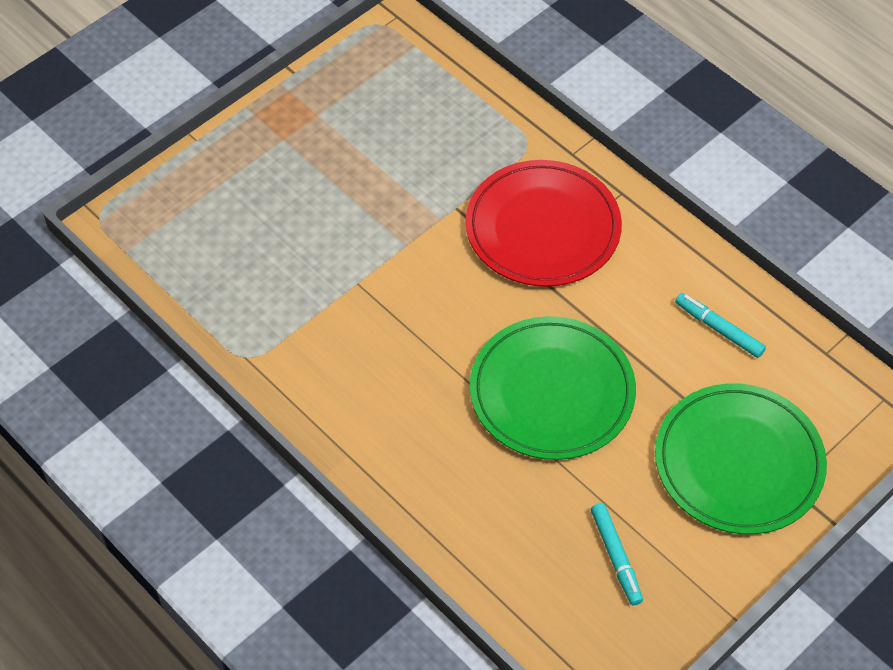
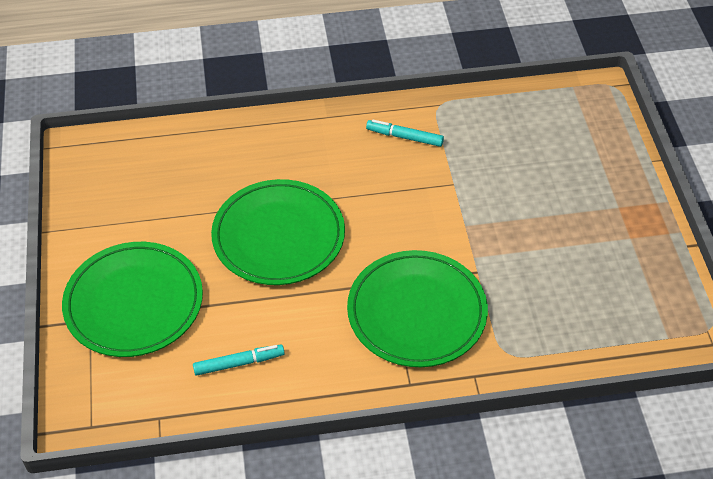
camera: 125 degrees right, 5 degrees down
red plate [465,160,622,287] -> green plate [347,250,488,367]
turquoise marker [591,503,643,605] -> turquoise marker moved to [366,120,444,147]

